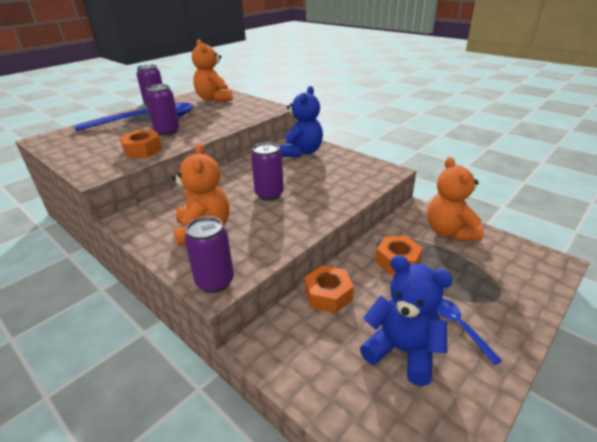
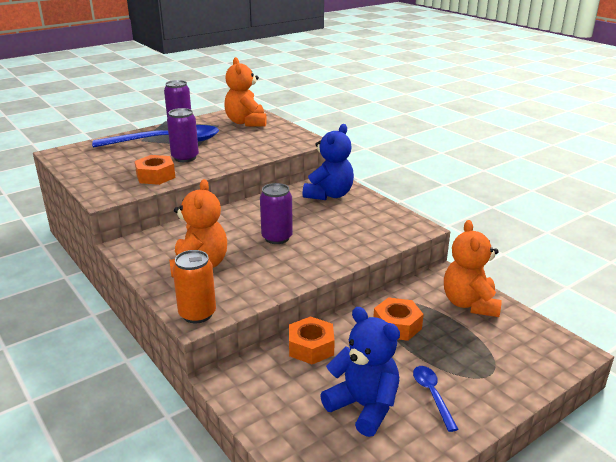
camera: 10 degrees right, 5 degrees down
purple can [184,216,234,293] -> orange can [173,250,216,324]

